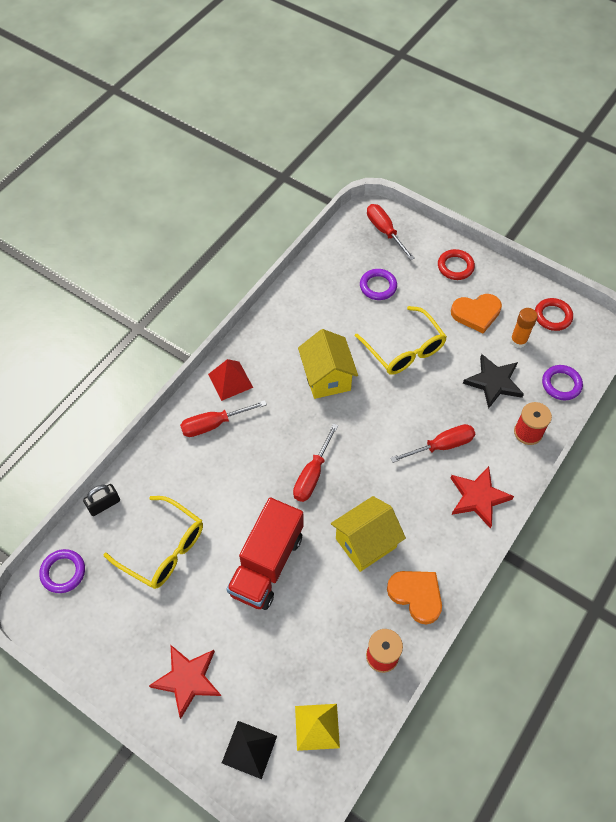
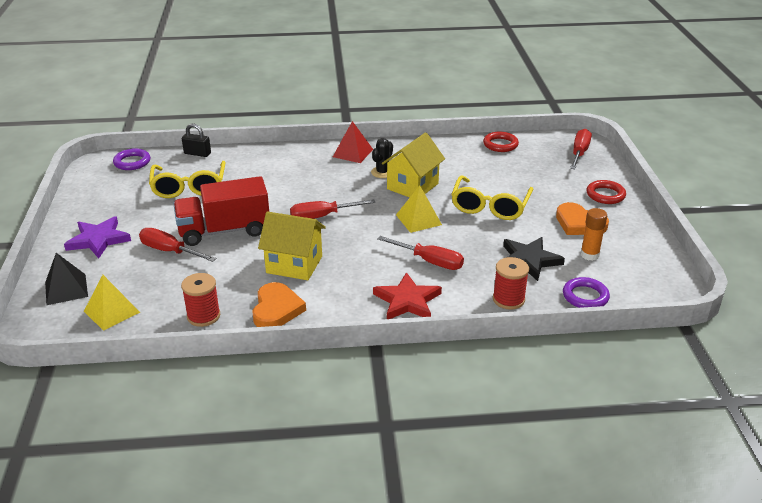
camera: 50 degrees right, 25 degrees down
red star [149,645,221,719] -> purple star [64,216,131,259]
red screwdriver [180,400,267,437] -> red screwdriver moved to [139,228,216,262]
purple ring [360,269,397,300] -> none
red ring [535,298,573,331] -> red ring moved to [483,132,519,152]
none -> black cactus [371,138,393,178]
none -> yellow pyramid [396,186,442,233]

